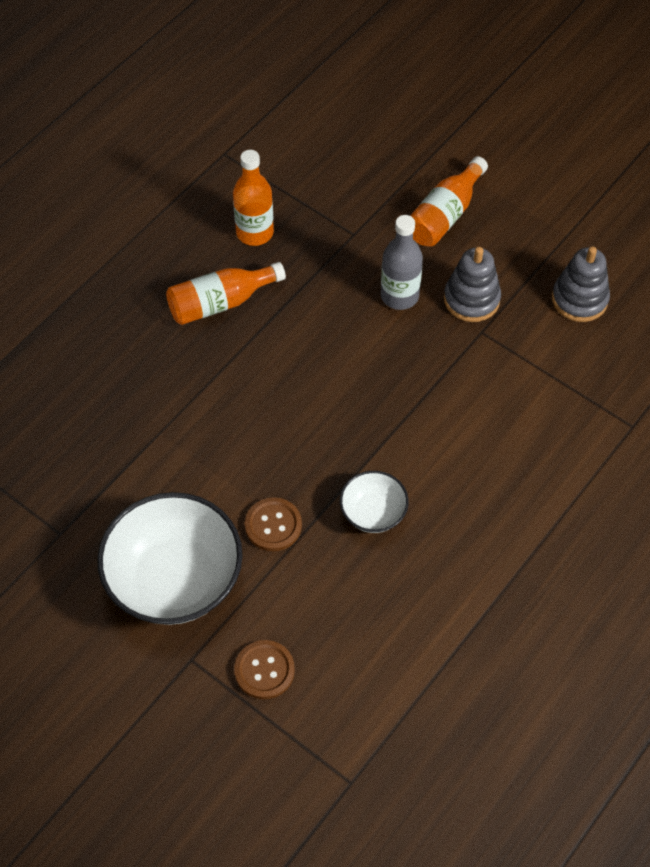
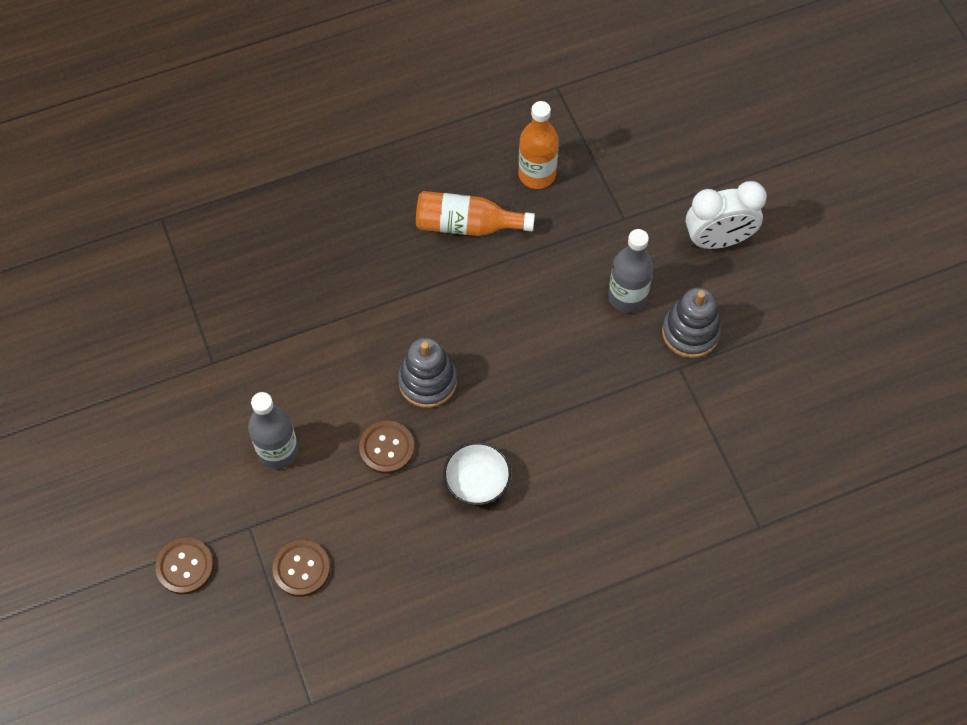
camera: 30 degrees right, 5 degrees up
white bowl [97,492,243,625] -> grey bottle [248,392,299,469]
orange bottle [410,156,488,247] -> white clock [686,181,767,249]
grey stacking toy [552,247,610,322] -> grey stacking toy moved to [398,338,457,408]
none -> brown button [155,538,214,595]

